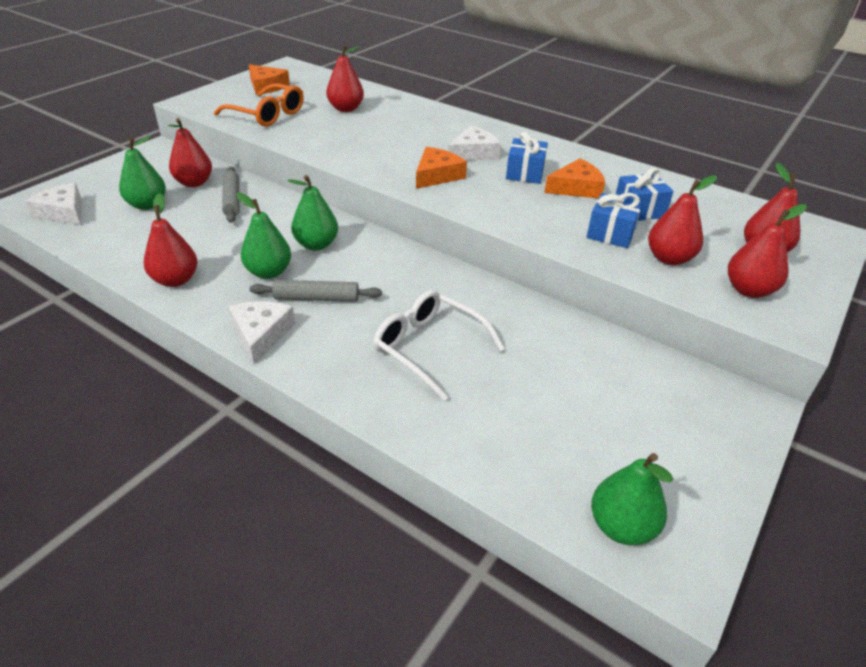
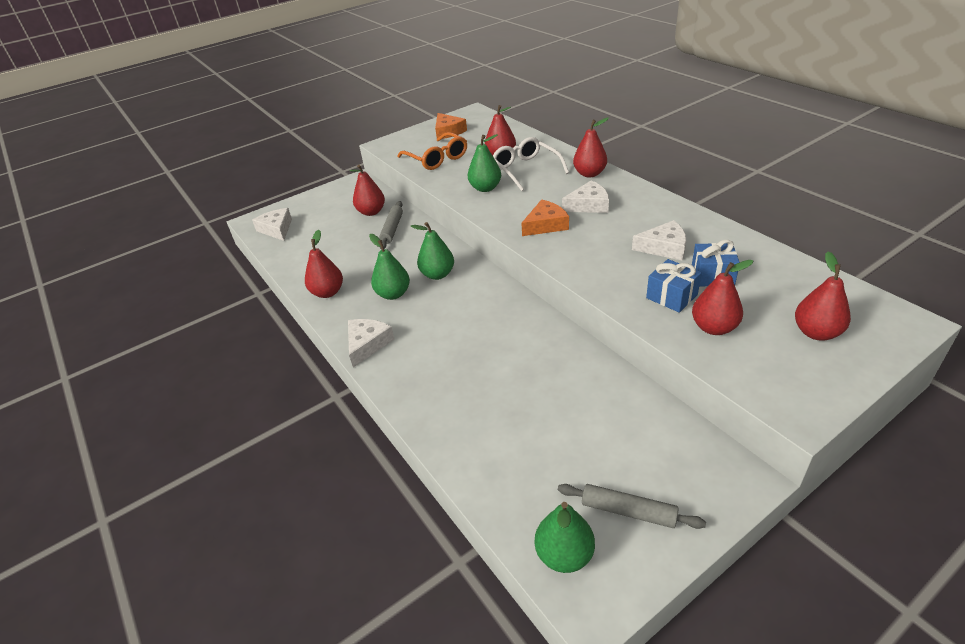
camera: 25 degrees right, 0 degrees up
green pear [119,136,166,210] -> green pear moved to [468,134,501,192]
grey rolling pin [249,280,382,302] -> grey rolling pin moved to [558,484,706,529]
white glasses [373,290,505,401] -> white glasses moved to [493,137,569,191]
blue gift [506,132,548,184] -> none
orange cheese [544,158,605,199] -> white cheese [632,220,686,261]
red pear [728,204,807,298] -> red pear moved to [573,118,609,177]

